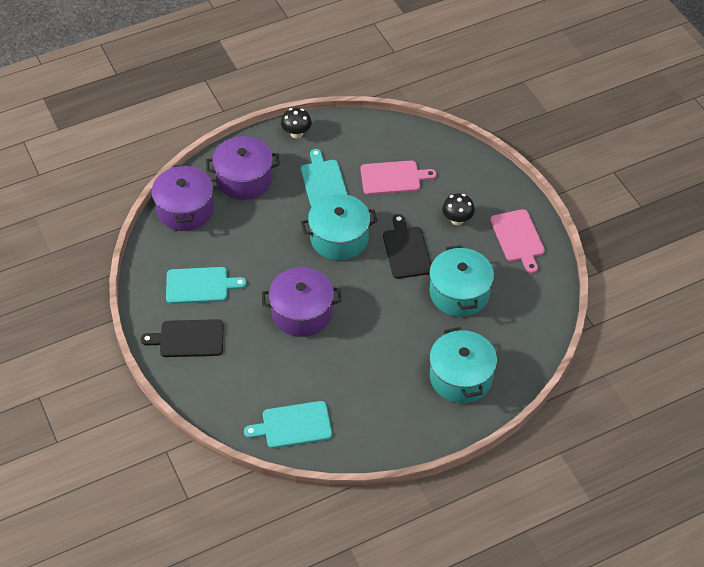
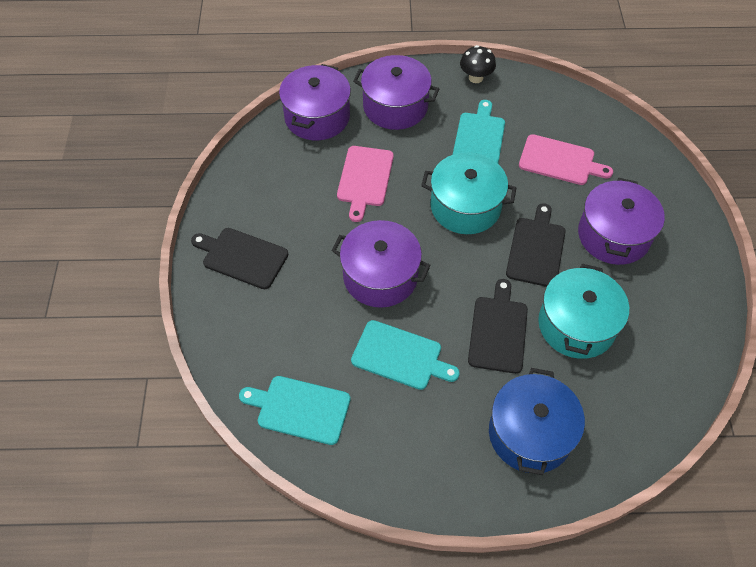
camera: 25 degrees right, 5 degrees up
turquoise cutting board [166,267,247,304] -> turquoise cutting board moved to [351,320,460,390]
turquoise pot [429,327,497,403] -> blue pot [489,368,585,475]
black mushroom [442,194,475,225] -> purple pot [578,178,665,265]
pink cutting board [490,209,545,273] -> pink cutting board moved to [337,146,394,222]
none -> black cutting board [468,279,528,374]

